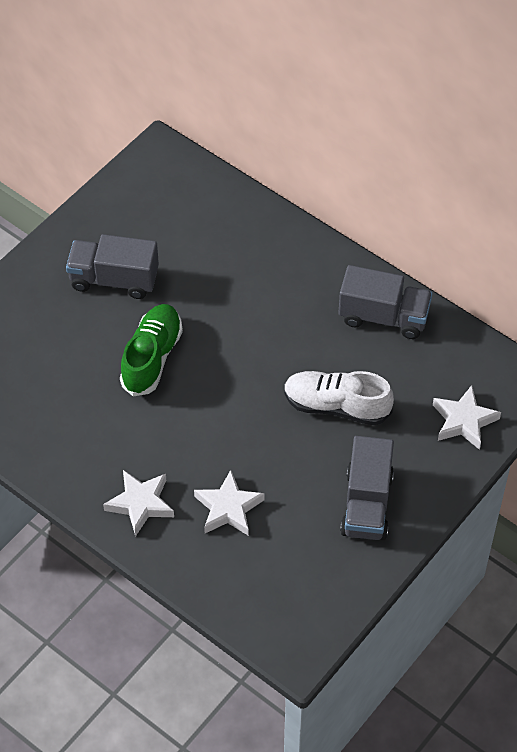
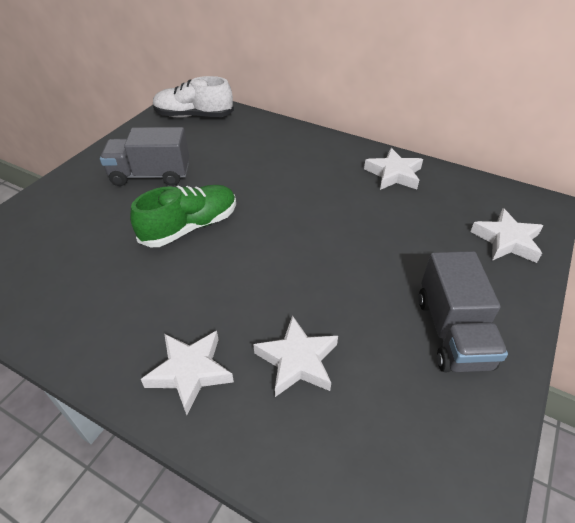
camera: 10 degrees left, 10 degrees down
green shoe [120,304,183,396] -> green shoe turned 45 degrees clockwise [130,185,236,247]
white shoe [284,371,394,425] -> white shoe moved to [153,76,234,118]
grey truck [339,265,433,339] -> white star [364,148,423,190]

